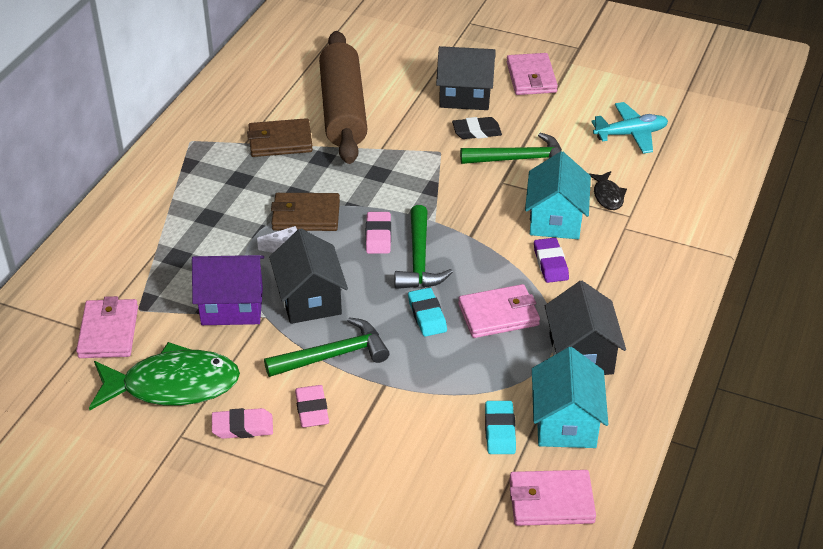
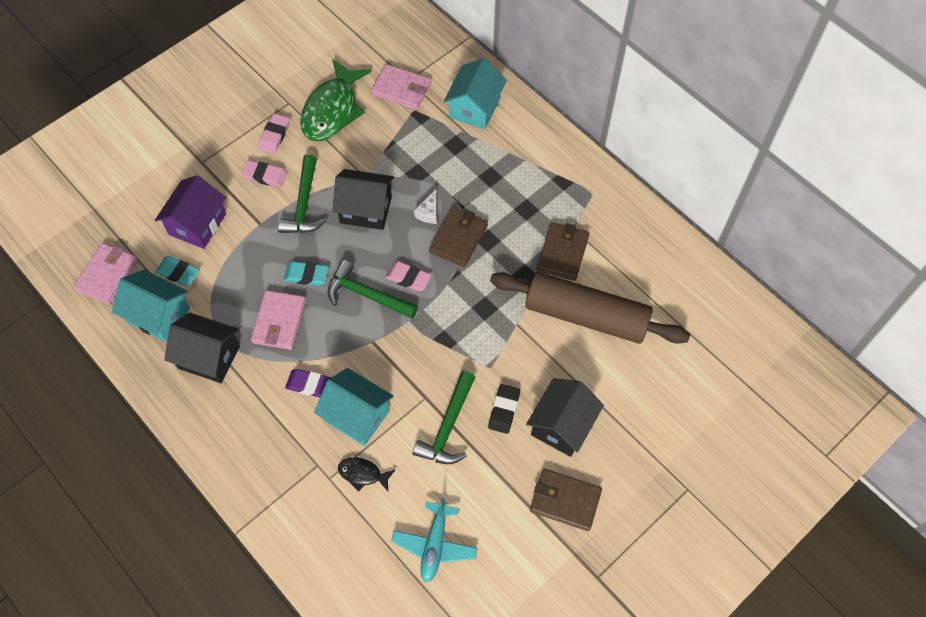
camera: 115 degrees right, 20 degrees up
purple house [192,255,264,325] -> purple house moved to [155,175,226,249]
pink wallet [507,53,558,95] -> brown wallet [530,469,602,531]
none -> turquoise house [444,58,507,129]

